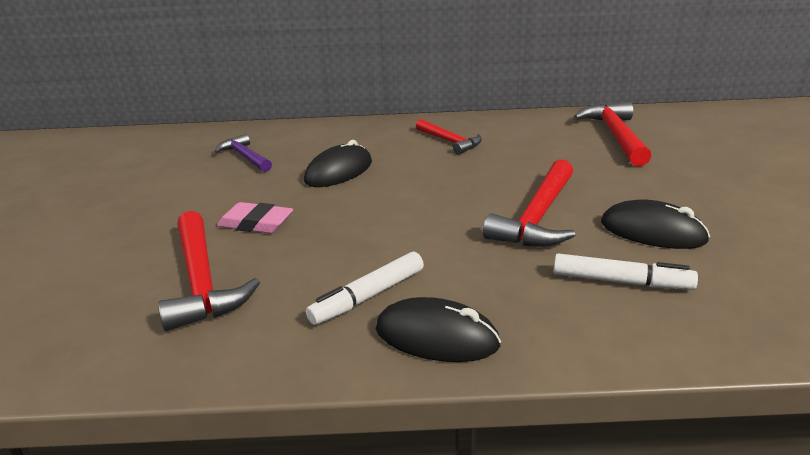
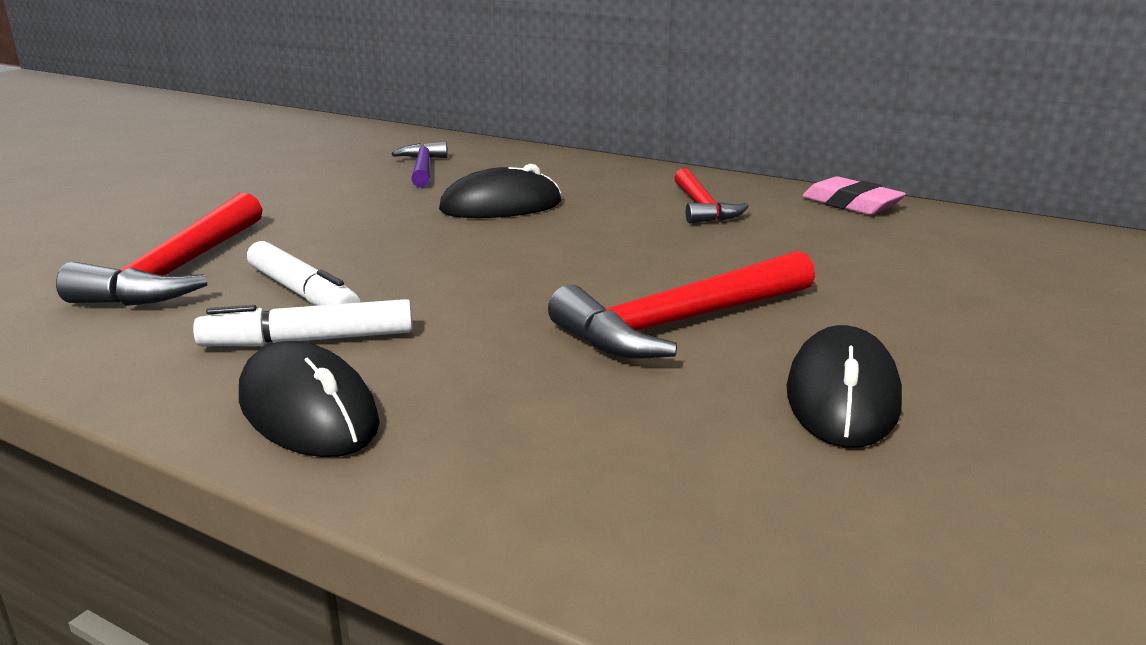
camera: 30 degrees right, 5 degrees down
pink eraser [217,202,293,234] -> pink eraser moved to [802,176,906,215]
white marker [553,253,698,290] -> white marker moved to [247,241,361,306]
red hammer [573,102,652,166] -> none
black mouse [601,199,710,249] -> black mouse turned 45 degrees clockwise [787,325,902,448]

